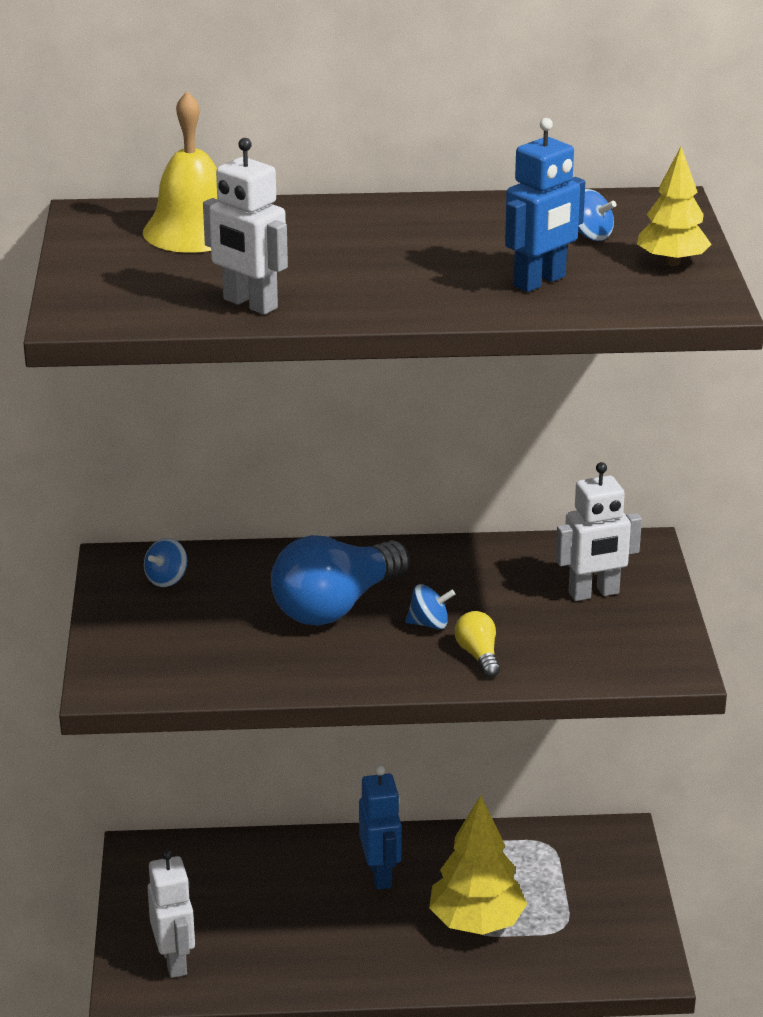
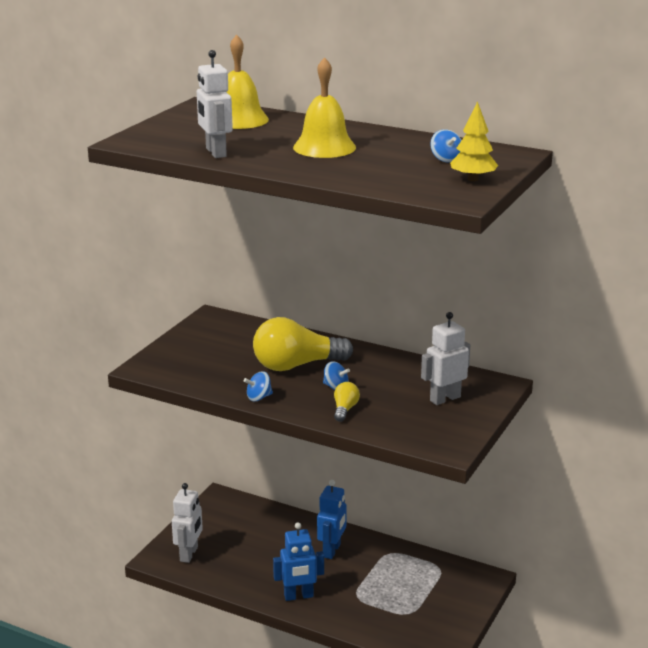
camera: 30 degrees right, 5 degrees down
blue spinning top [144,538,187,587] -> blue spinning top moved to [244,371,273,401]
blue light bulb [271,535,410,626] -> yellow light bulb [253,317,353,371]
yellow tree [429,795,527,935] -> none
blue robot [505,118,585,292] -> blue robot moved to [273,523,324,601]
white robot [555,462,642,601] -> white robot turned 135 degrees clockwise [421,312,470,405]
none -> yellow bell [293,57,356,158]

